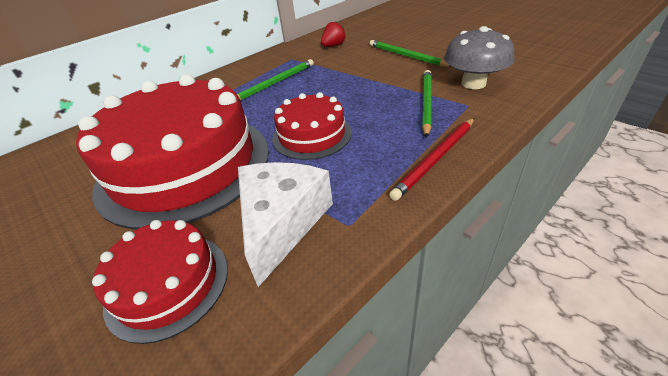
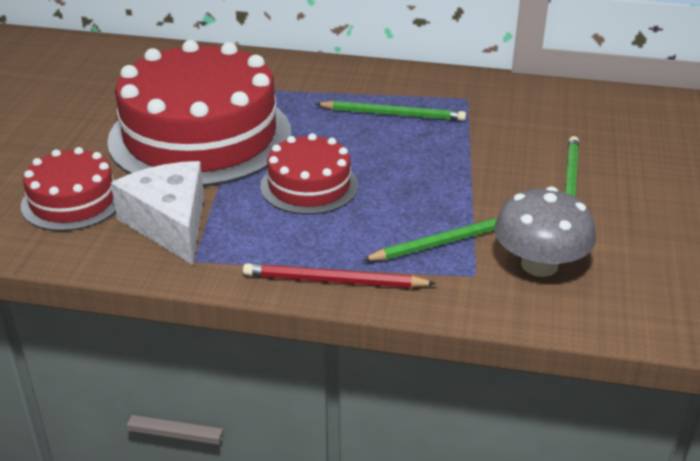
camera: 50 degrees right, 5 degrees down
white cheese [238,162,333,287] -> white cheese turned 90 degrees counterclockwise [111,161,204,265]
red strawberry [321,21,346,47] -> none

